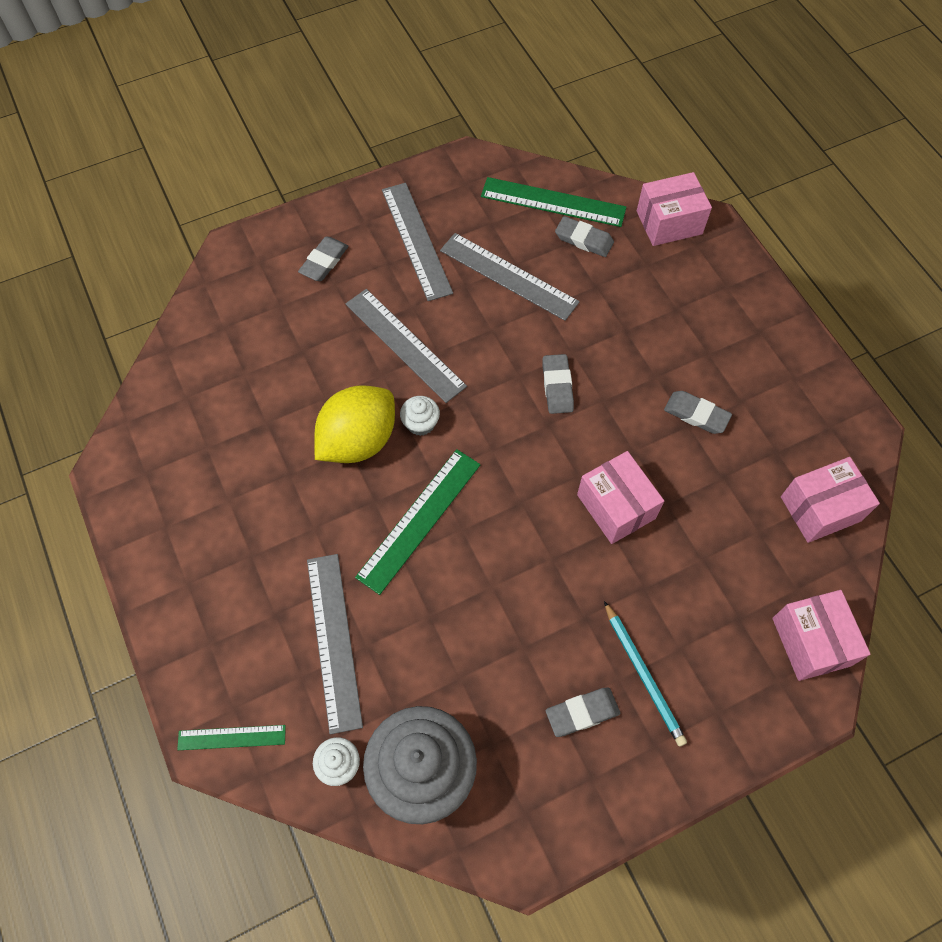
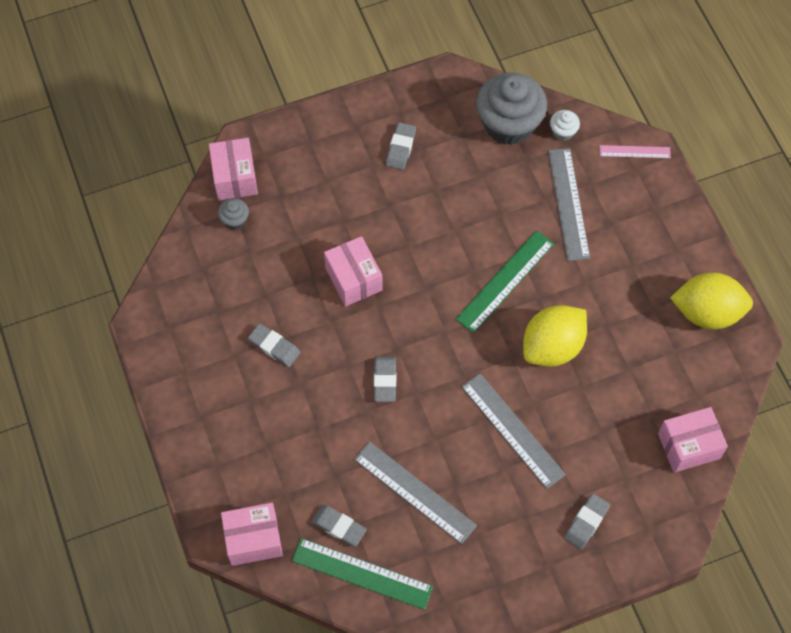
camera: 175 degrees left, 0 degrees up
green ruler [177,725,286,750] -> pink ruler [599,145,671,158]
grey ruler [382,183,453,301] -> none
white cupcake [400,396,440,436] -> none
grey eraser [546,687,620,737] -> grey eraser turned 60 degrees counterclockwise [386,122,416,170]
turquoise pencil [604,601,687,747] -> none
pink box [781,457,880,543] -> pink box moved to [658,407,728,473]
none -> grey cupcake [218,198,249,230]
none -> yellow lemon [670,272,753,329]

